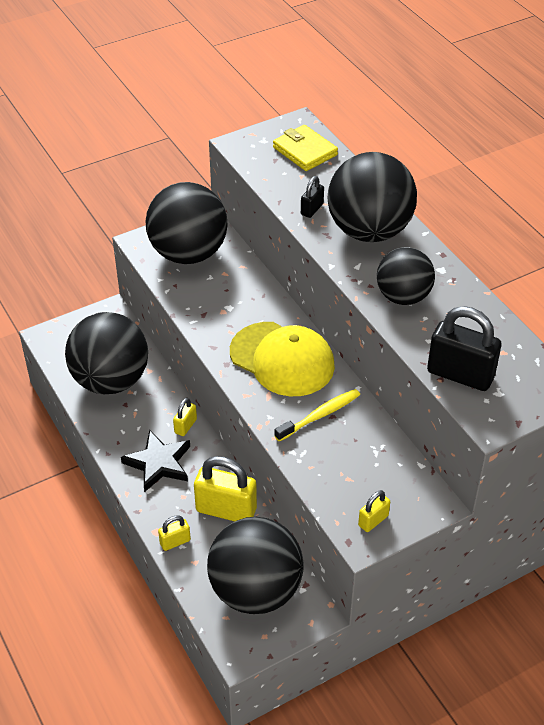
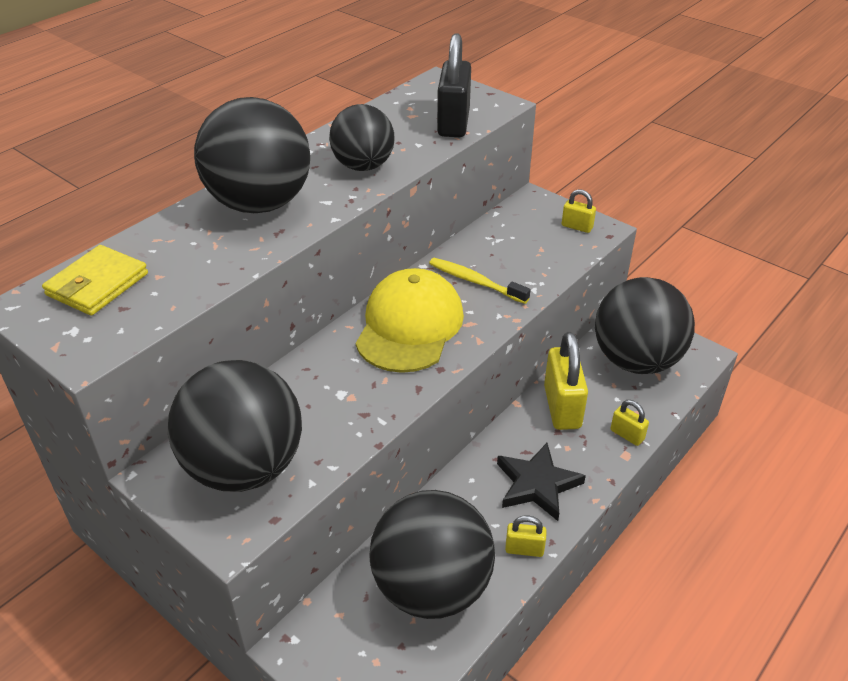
camera: 110 degrees left, 5 degrees down
yellow padlock [173,398,197,436] -> yellow padlock moved to [505,516,546,557]
black padlock [301,176,324,218] -> none

